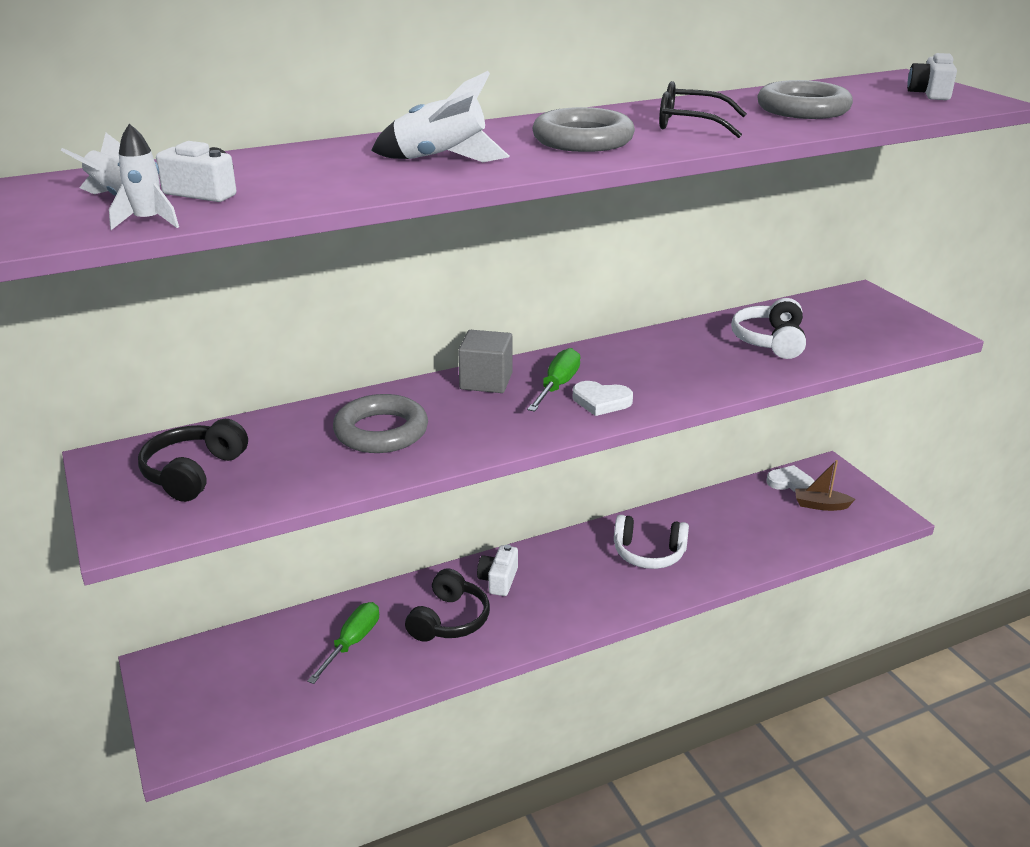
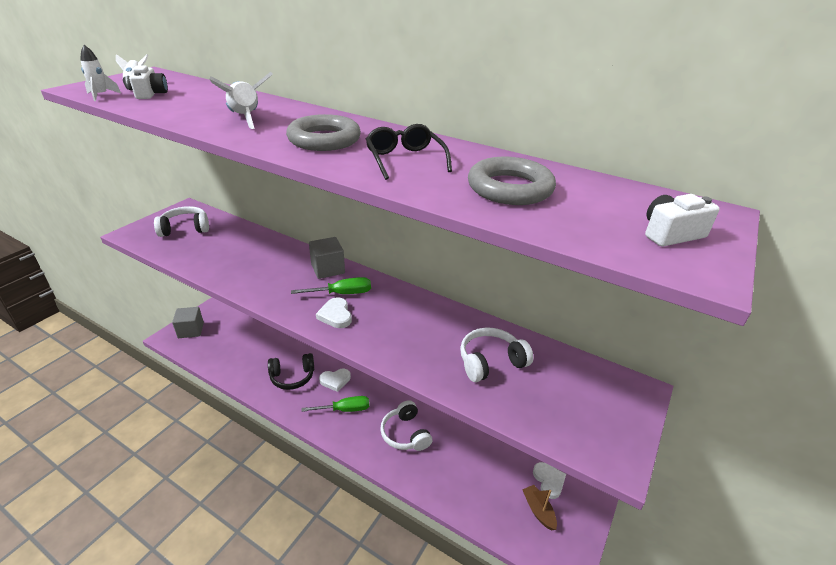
camera: 55 degrees right, 5 degrees up
black headphones [138,419,248,502] -> white headphones [154,206,209,237]
green screwdriver [307,602,379,684] -> green screwdriver moved to [301,396,369,412]
grey ring [333,394,428,453] -> none
white camera [477,544,518,596] -> white heart [319,369,351,392]
none -> grey cube [172,307,204,338]

